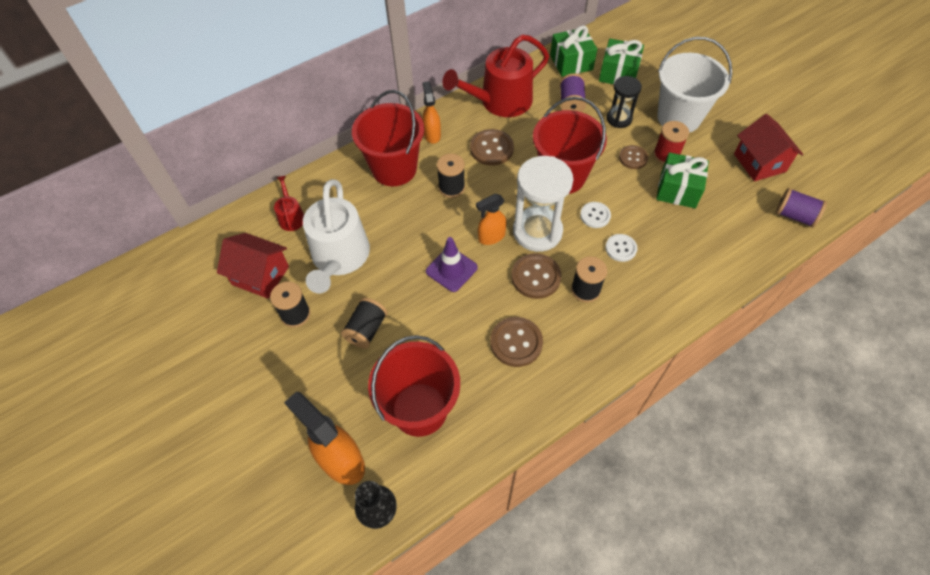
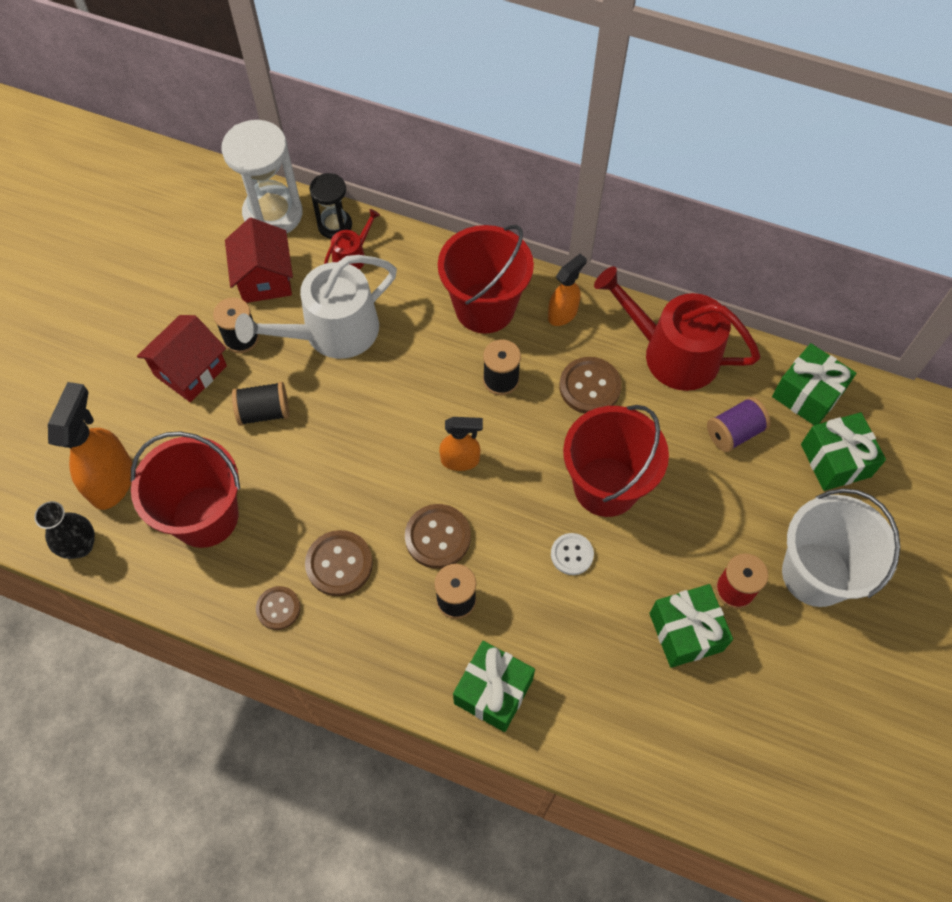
camera: 55 degrees right, 5 degrees up
purple traffic cone [426,237,478,292] -> none
orange spray bottle [476,194,507,245] -> orange spray bottle turned 150 degrees clockwise [439,417,483,471]
white hourglass [513,156,573,252] -> white hourglass moved to [221,120,303,233]
white button [605,234,637,262] -> none
black hourglass [606,76,642,128] -> black hourglass moved to [309,173,352,239]
brown button [619,145,648,169] -> brown button moved to [256,586,301,630]
red house [734,114,803,182] -> red house moved to [137,315,227,402]
purple spool [775,188,827,228] -> none
none -> green gift [453,641,535,732]

